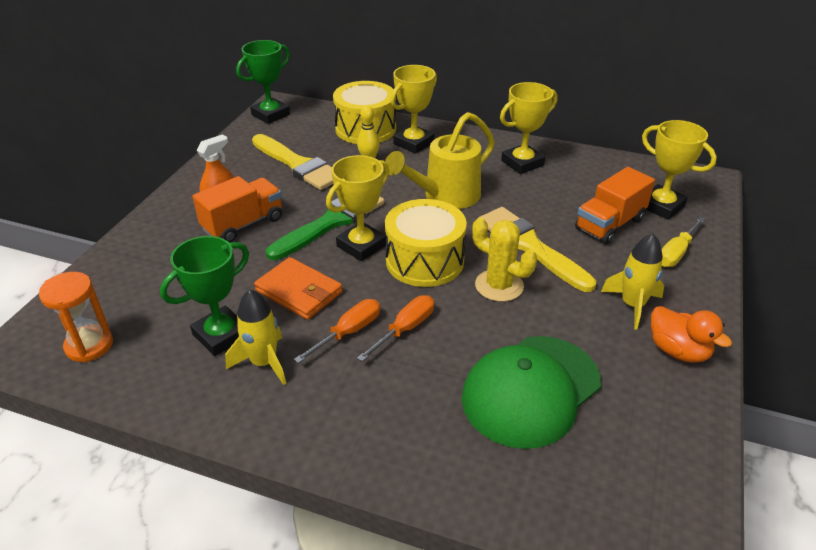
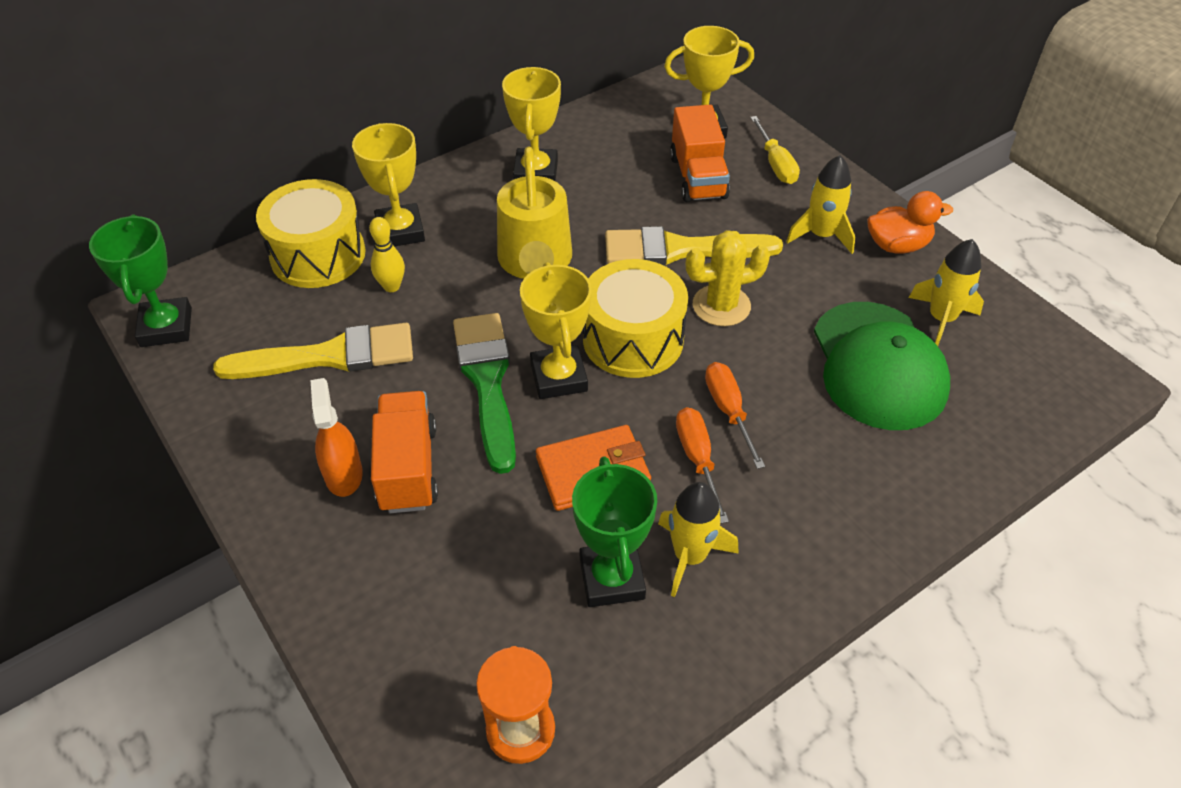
camera: 55 degrees left, 10 degrees up
none -> yellow rocket [909,239,984,346]

